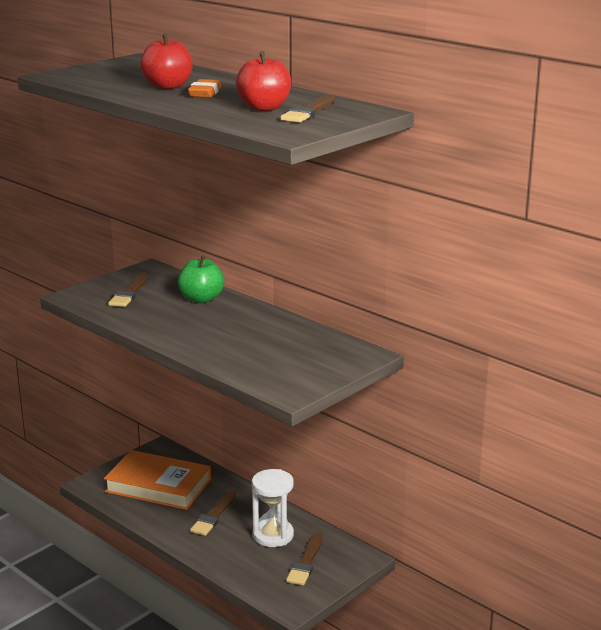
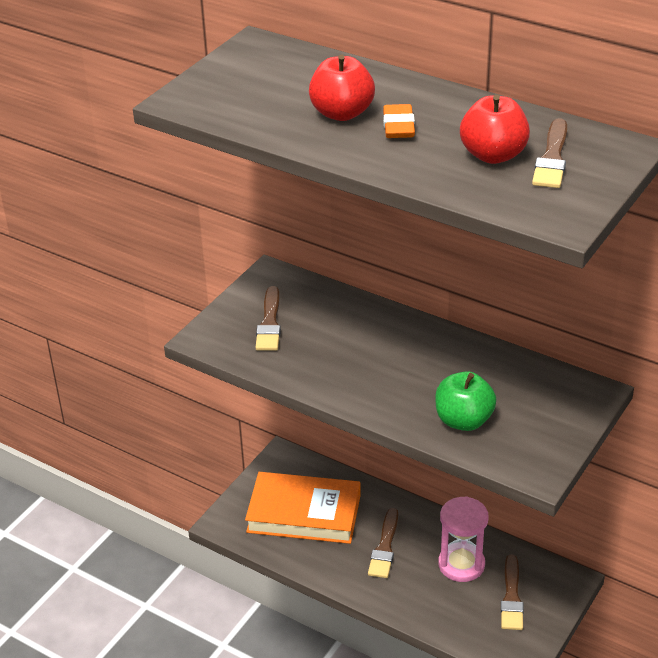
camera: 10 degrees left, 15 degrees up
green apple [178,255,224,303] -> green apple moved to [435,371,496,431]
white hourglass [252,469,294,547] -> pink hourglass [438,496,489,582]

